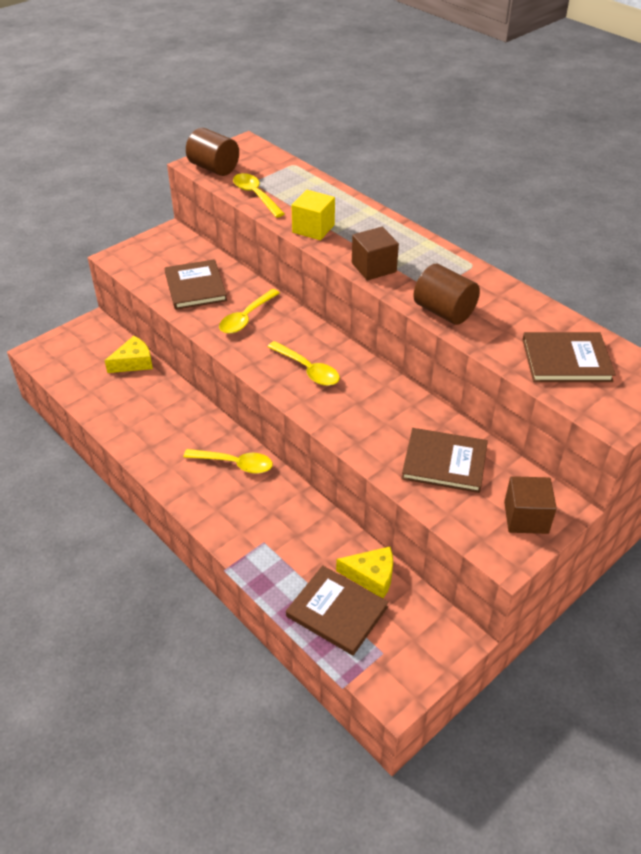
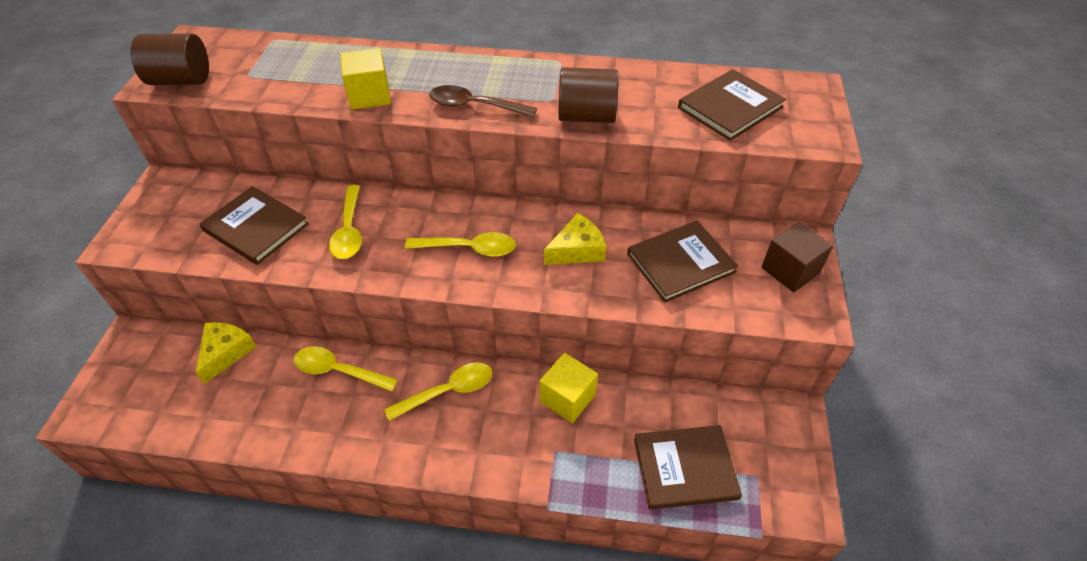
camera: 40 degrees left, 5 degrees up
yellow spoon [233,173,285,218] -> yellow spoon moved to [294,346,398,392]
yellow cheese [336,547,393,598] -> yellow cheese moved to [544,213,606,265]
brown cube [352,227,399,280] -> brown spoon [429,85,537,117]
none -> yellow cube [539,353,598,423]

